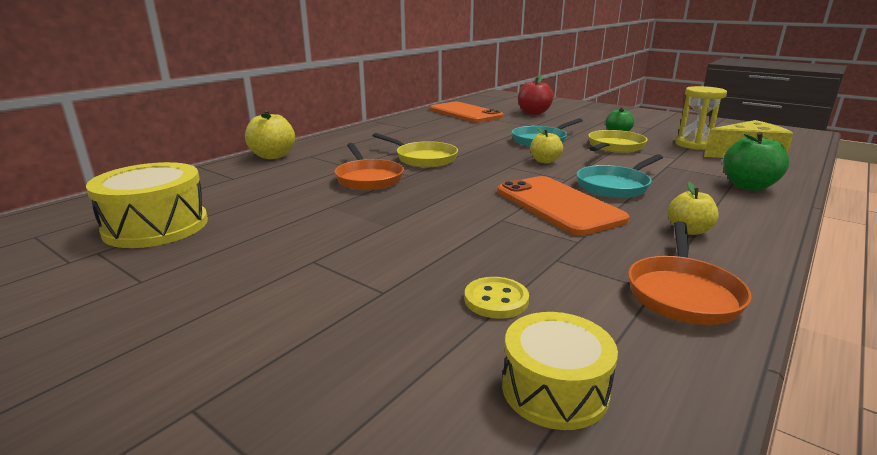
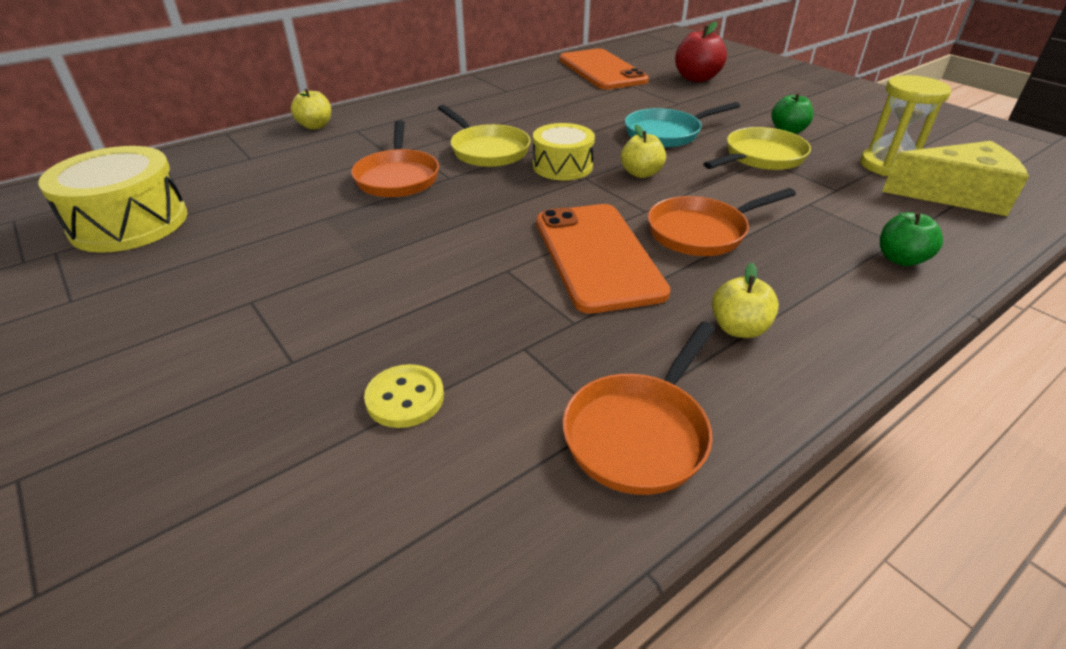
camera: 15 degrees right, 15 degrees up
yellow apple [245,110,295,159] -> yellow apple [291,89,331,130], size x0.66
yellow drum [502,312,618,430] -> yellow drum moved to [533,123,595,180]
turquoise pan [577,154,663,198] -> orange pan [648,188,796,256]
green apple [723,132,789,191] -> green apple [880,212,943,266], size x0.66

